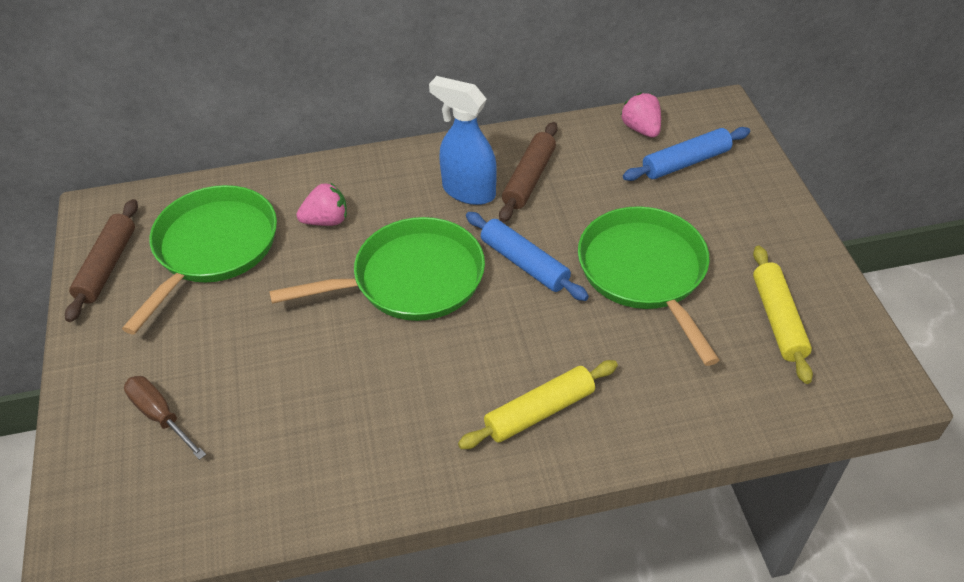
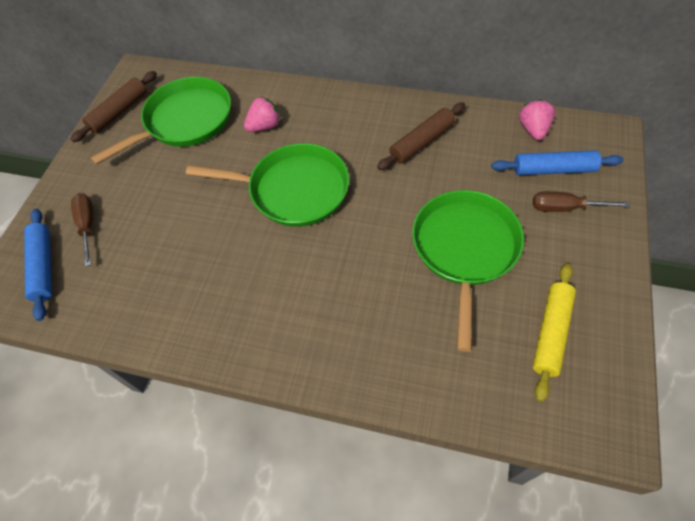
camera: 30 degrees right, 10 degrees up
pink strawberry [296,182,347,226] -> pink strawberry turned 45 degrees counterclockwise [244,97,281,132]
blue spray bottle [429,76,497,205] -> none
yellow rolling pin [458,360,618,449] -> none
blue rolling pin [466,212,589,301] -> blue rolling pin moved to [24,209,52,321]
none -> brown screwdriver [533,191,630,212]

